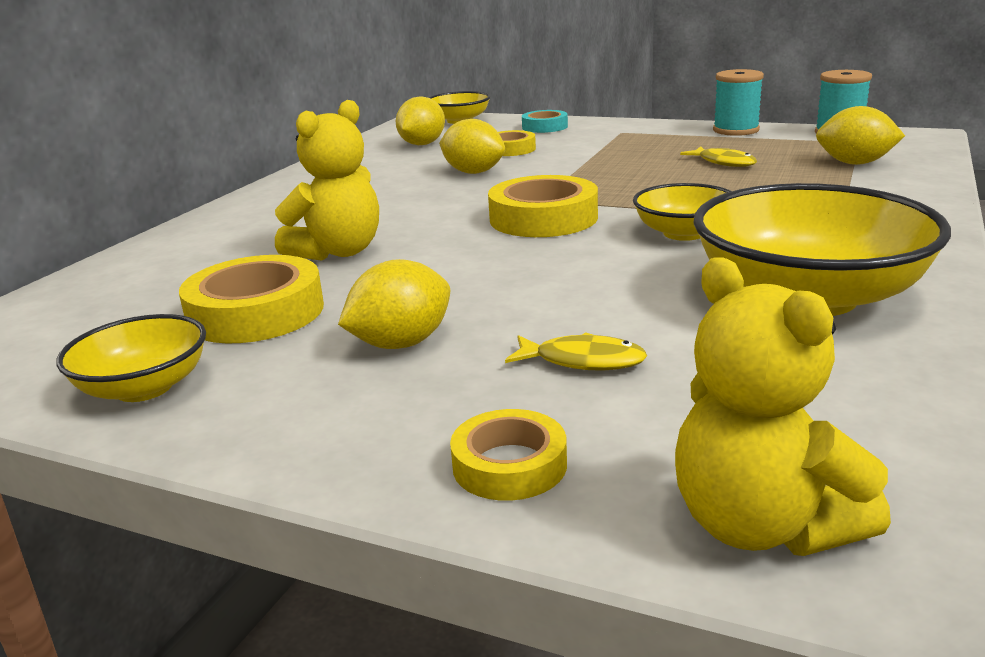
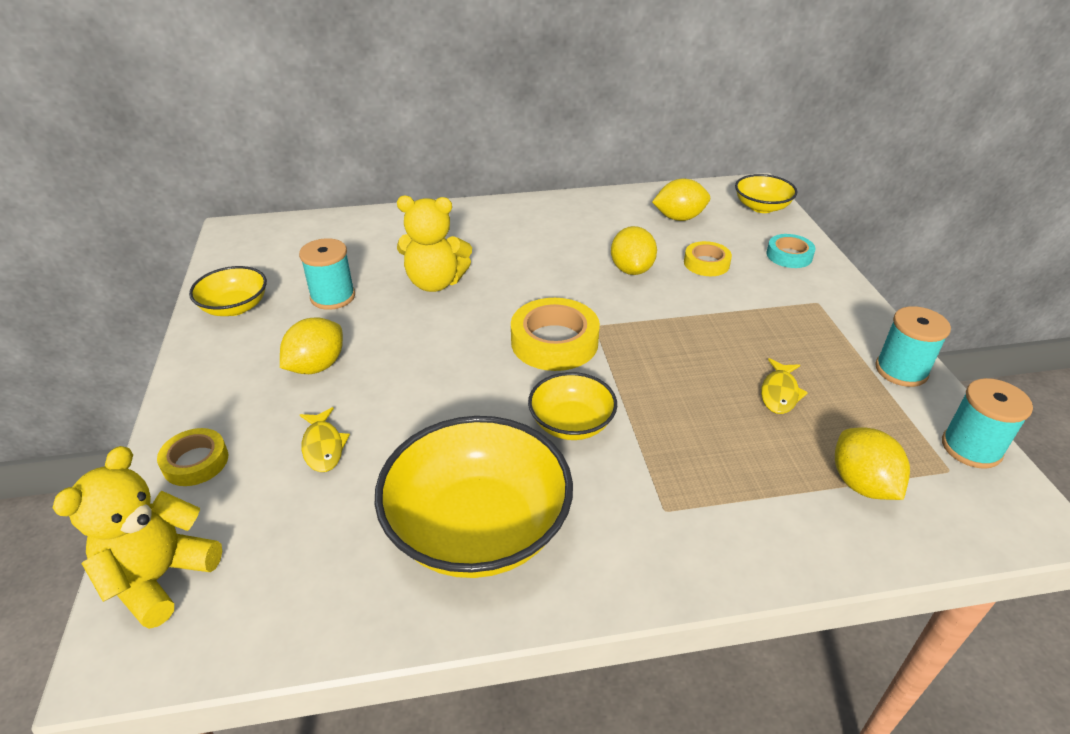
camera: 55 degrees right, 15 degrees up
yellow tape [179,255,324,343] -> turquoise spool [299,238,355,310]
yellow lemon [338,259,450,349] -> yellow lemon turned 75 degrees counterclockwise [280,317,343,374]

